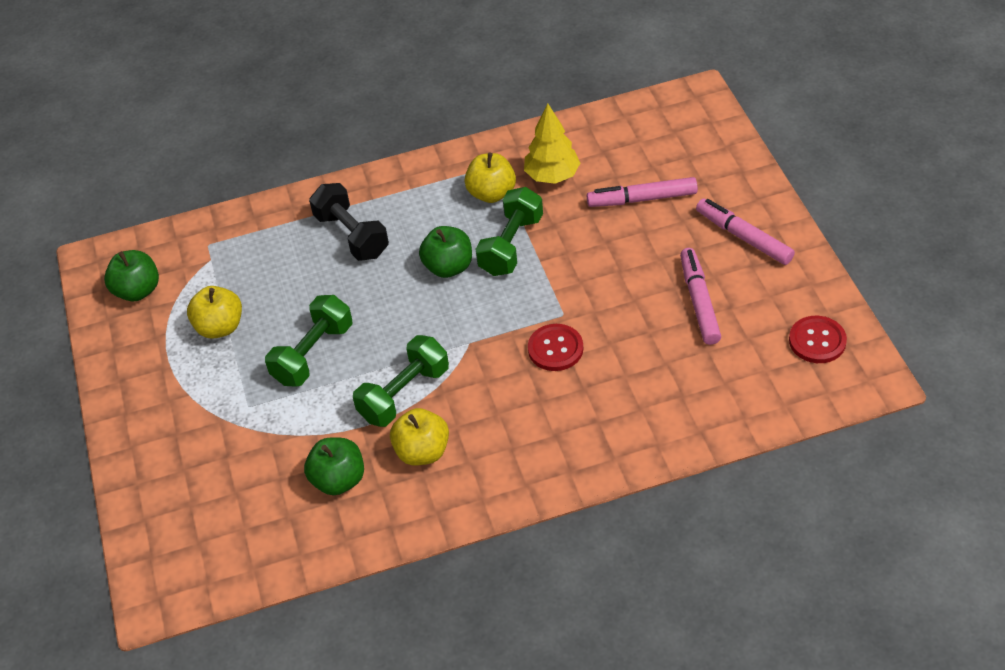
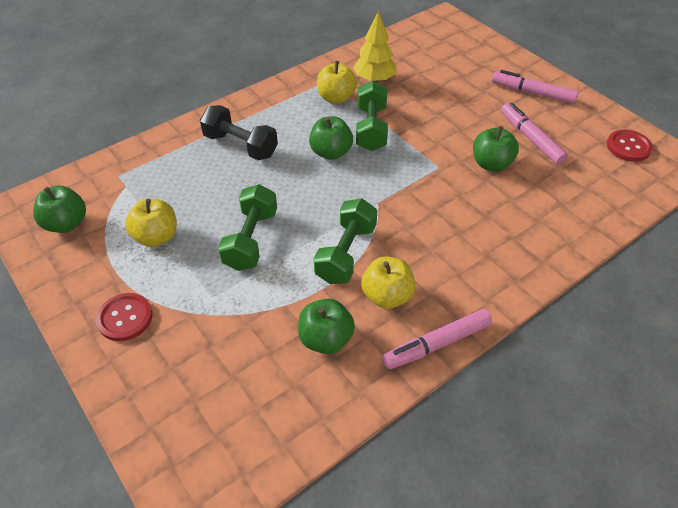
camera: 25 degrees left, 0 degrees up
red button [528,324,583,371] -> red button moved to [96,293,152,341]
pink marker [587,177,698,207] -> pink marker moved to [383,309,492,369]
none -> green apple [473,126,519,172]

